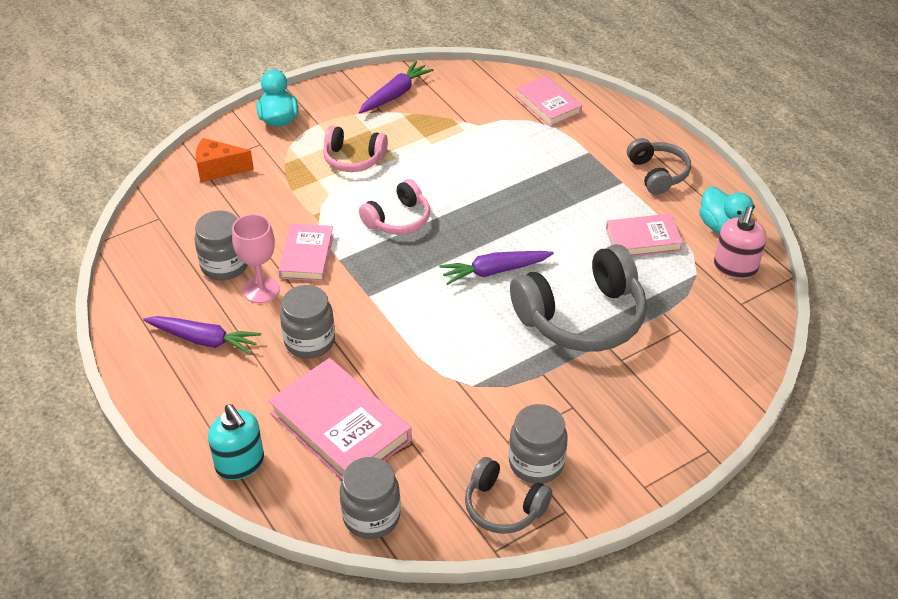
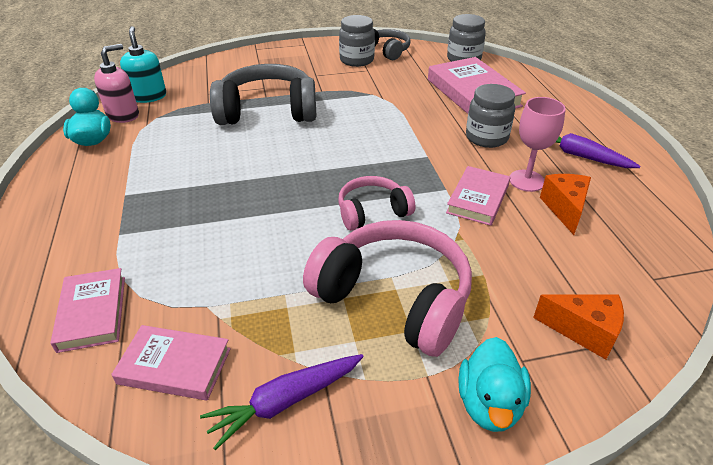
camera: 160 degrees left, 5 degrees down
grey jar [195,211,247,280] -> orange cheese [540,174,591,235]
turquoise soap dispenser [208,404,264,480] -> turquoise soap dispenser moved to [120,26,166,103]
pink headphones [323,126,388,172] -> pink headphones [303,220,472,357], size x1.78
purple carrot [440,251,554,285] -> none
pink book [606,214,683,256] -> pink book moved to [111,325,231,400]
grey headphones [627,138,691,195] -> none

